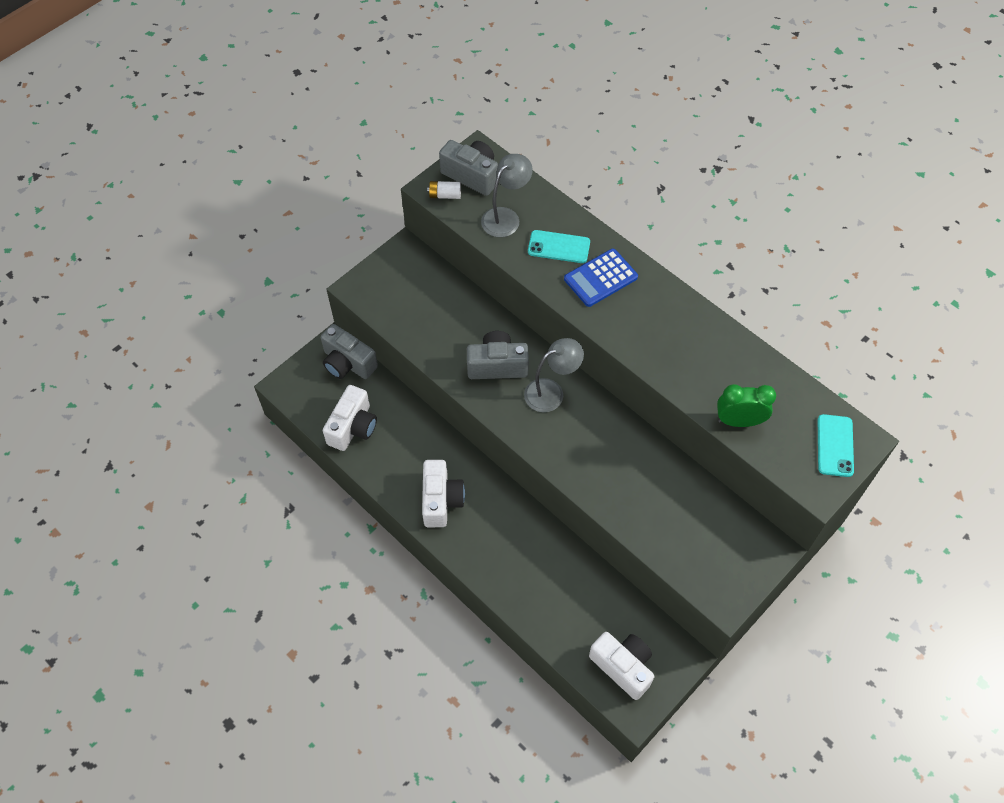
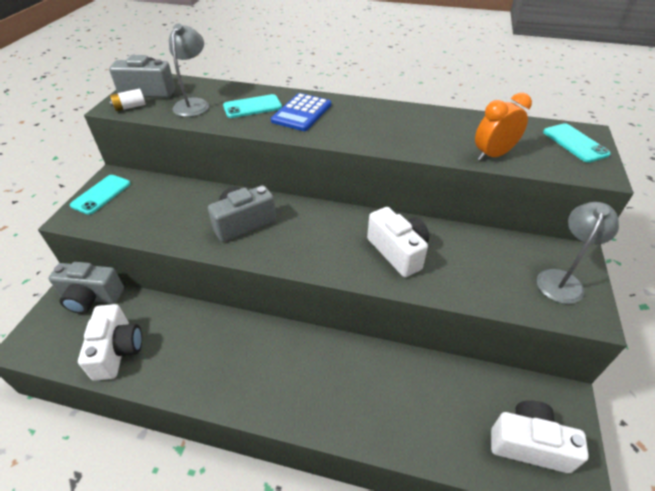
camera: 30 degrees left, 15 degrees down
white camera [422,460,465,527] -> white camera moved to [367,207,429,277]
grey lamp [524,338,584,412] -> grey lamp moved to [537,202,619,304]
green clock [717,384,776,427] -> orange clock [475,93,532,161]
none -> turquoise phone [70,175,131,215]

